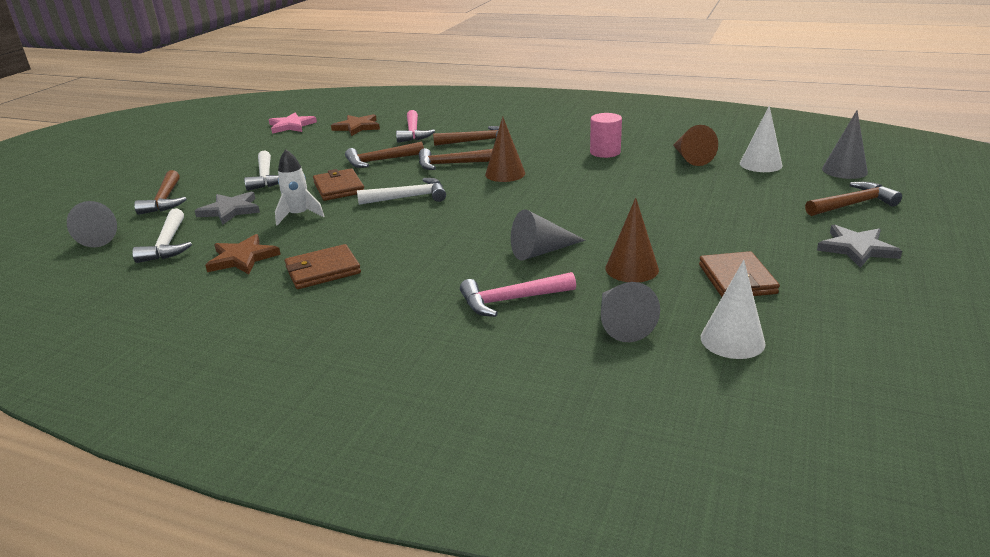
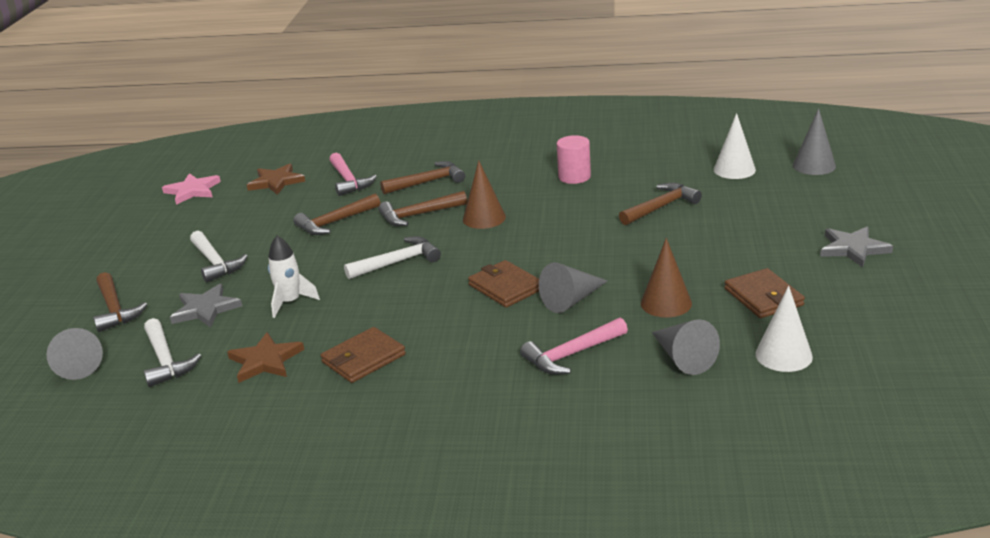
camera: 15 degrees left, 0 degrees up
brown wallet [313,168,364,201] -> brown wallet moved to [468,260,539,307]
brown cone [673,125,718,166] -> none
brown hammer [805,182,902,216] -> brown hammer moved to [619,183,702,225]

